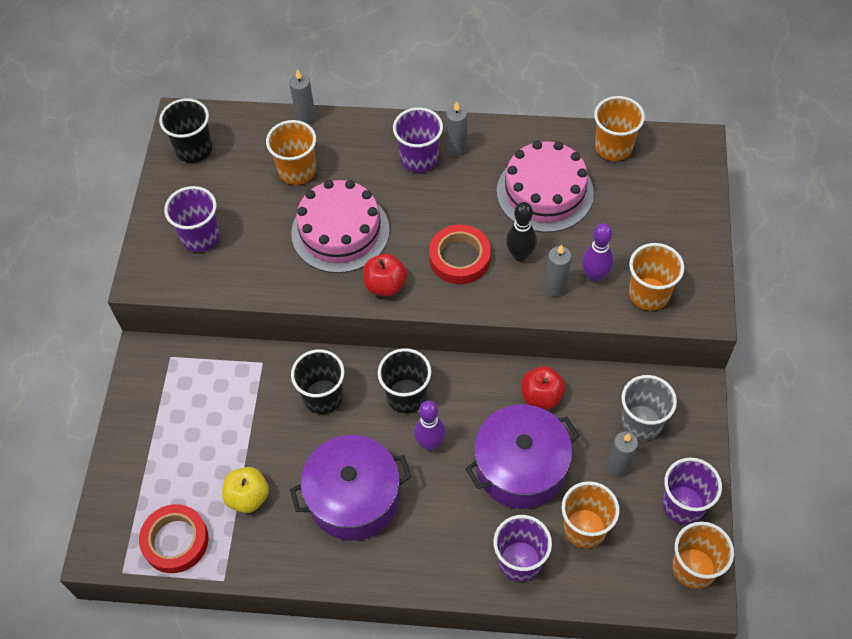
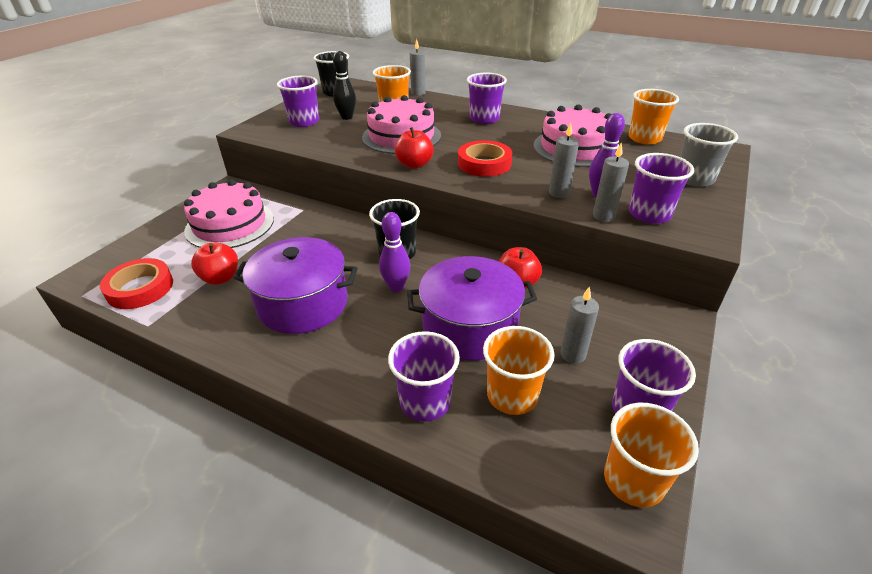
camera: 20 degrees right, 20 degrees down
yellow apple [222,467,269,513] -> red apple [191,242,238,285]
black cup [291,349,345,414] -> none
grey candle [446,101,467,156] -> grey candle moved to [593,142,629,222]
black bowling pin [506,202,537,261] -> black bowling pin moved to [333,51,356,120]
grey cup [621,375,677,441] -> grey cup moved to [680,123,738,187]
orange cup [629,243,684,311] -> purple cup [629,153,694,224]
none -> pink cake [184,179,274,248]

